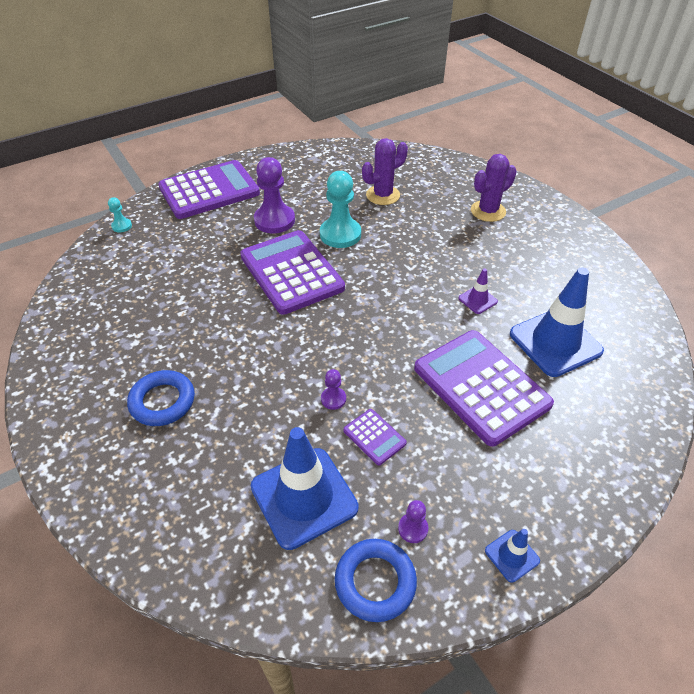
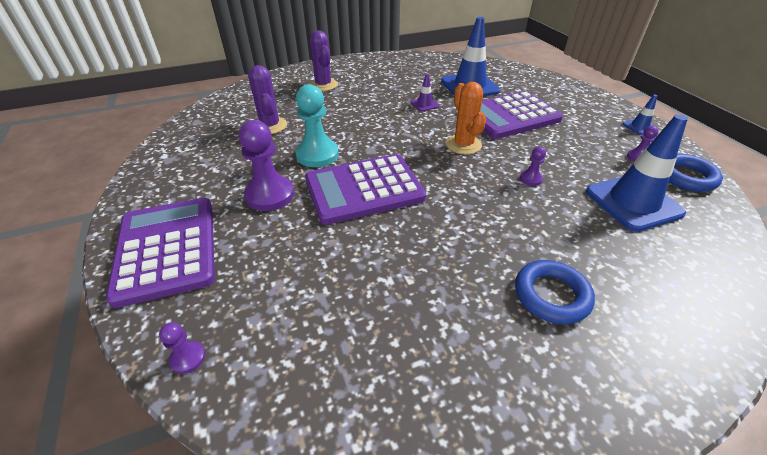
camera: 80 degrees left, 5 degrees down
turquoise pawn [108,197,132,232] -> purple pawn [159,322,205,374]
purple calculator [343,409,407,465] -> none
none -> orange cactus [446,82,486,154]

